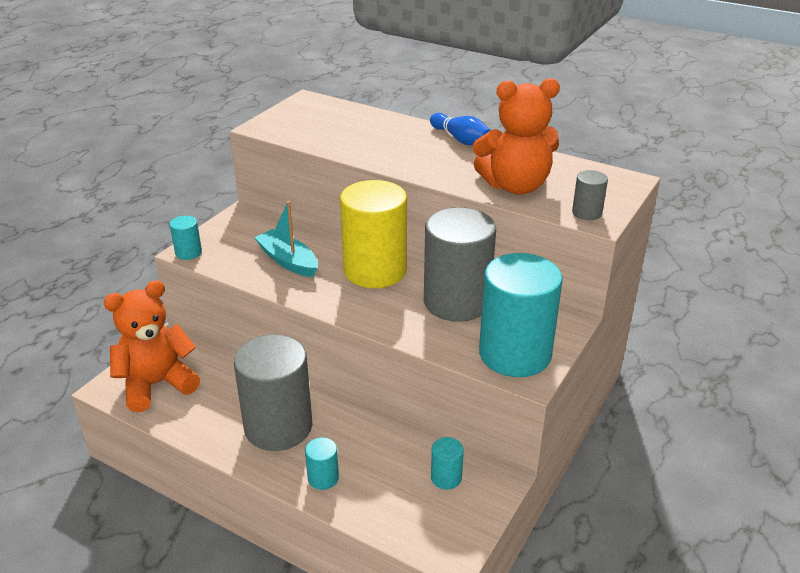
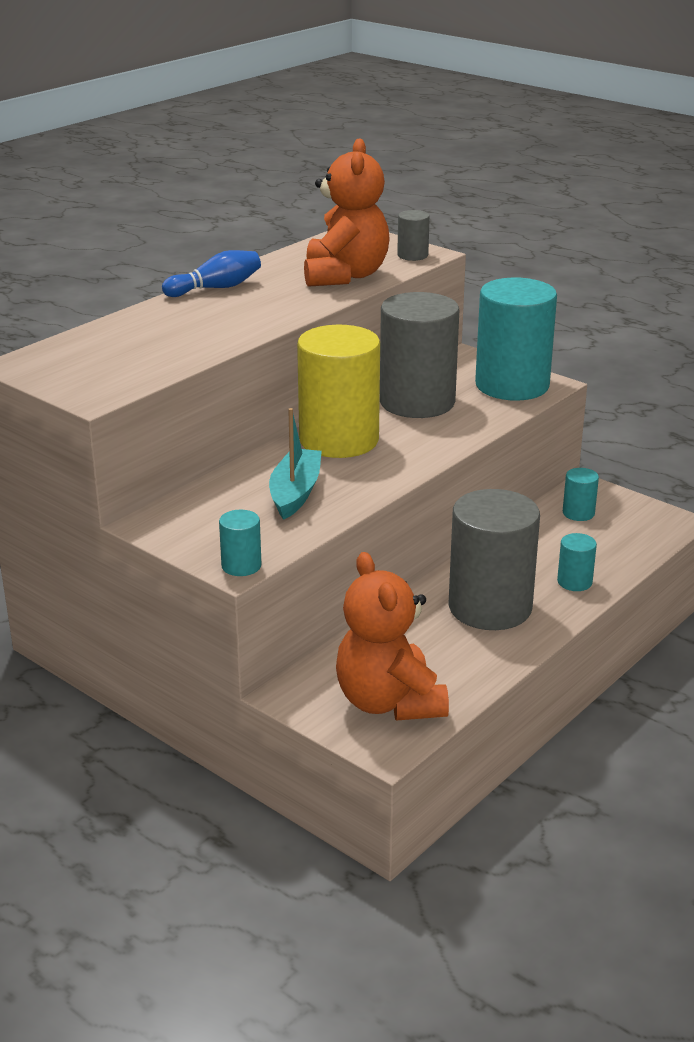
camera: 80 degrees left, 5 degrees down
turquoise boat [254,201,318,277] -> turquoise boat turned 135 degrees clockwise [269,408,322,520]

